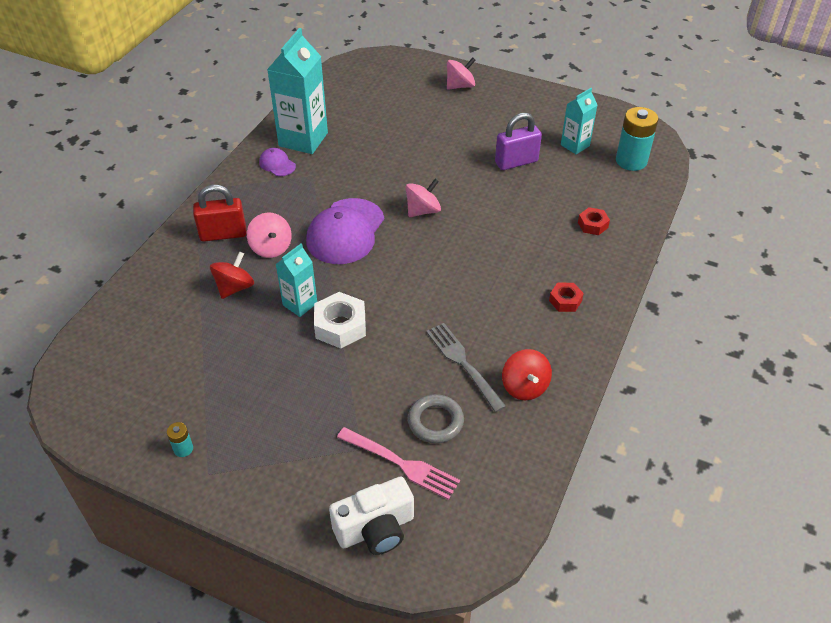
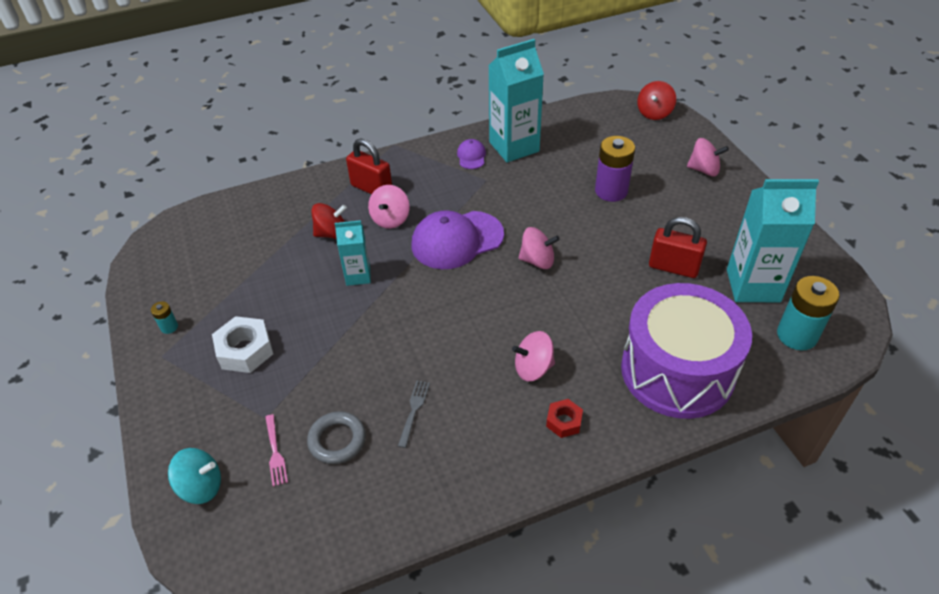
camera: 45 degrees right, 0 degrees up
white nut [314,292,366,348] -> white nut moved to [212,316,273,373]
white camera [329,477,414,555] -> turquoise spinning top [168,448,221,504]
pink fork [337,427,460,500] -> pink fork [265,414,288,487], size x0.61
grey fork [426,323,506,412] -> grey fork [398,381,430,448], size x0.61
purple padlock [495,113,542,170] -> red padlock [649,217,707,278]
red spinning top [502,349,552,400] -> red spinning top moved to [637,81,676,120]
turquoise carton [561,88,597,154] -> turquoise carton [727,179,819,302], size x1.81
red nut [578,207,610,235] -> purple drum [621,283,752,419]
none -> pink spinning top [512,331,555,381]
none -> purple battery [595,136,635,202]

